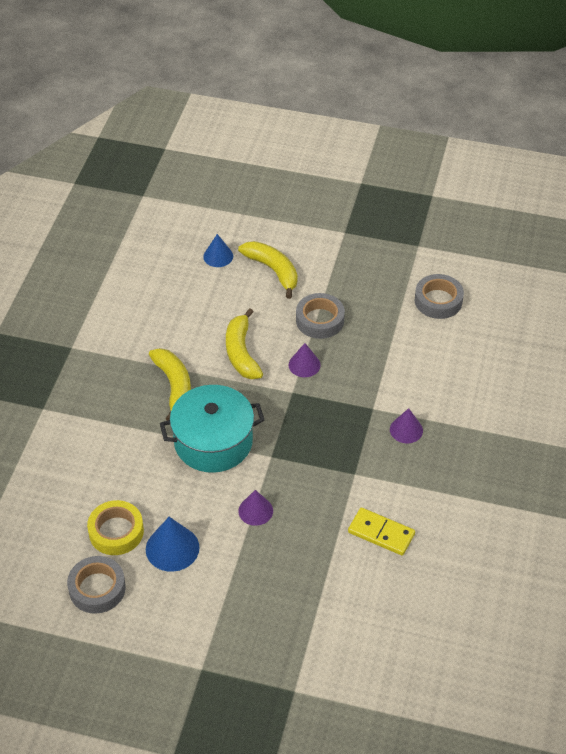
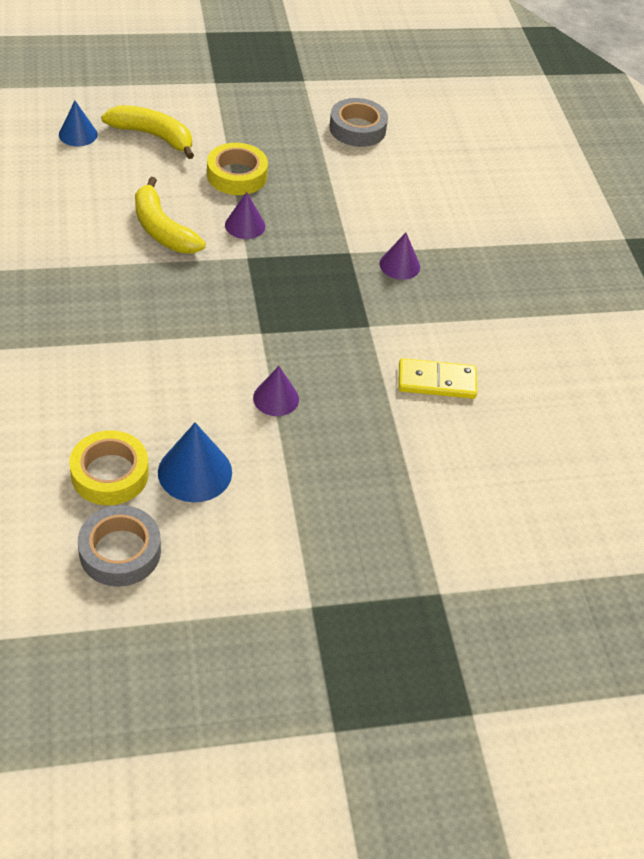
camera: 30 degrees left, 0 degrees up
yellow banana [149,348,191,421] -> none
turquoise pot [160,385,264,473] -> none
grey tape [296,293,345,339] -> yellow tape [207,143,268,195]

